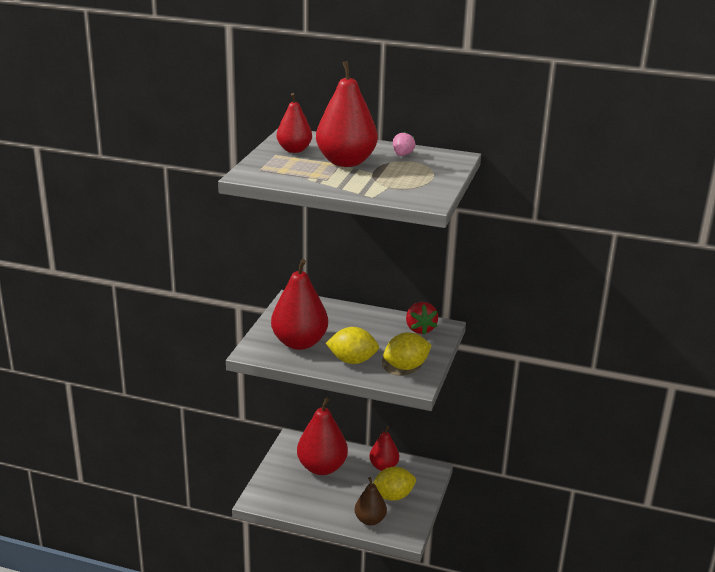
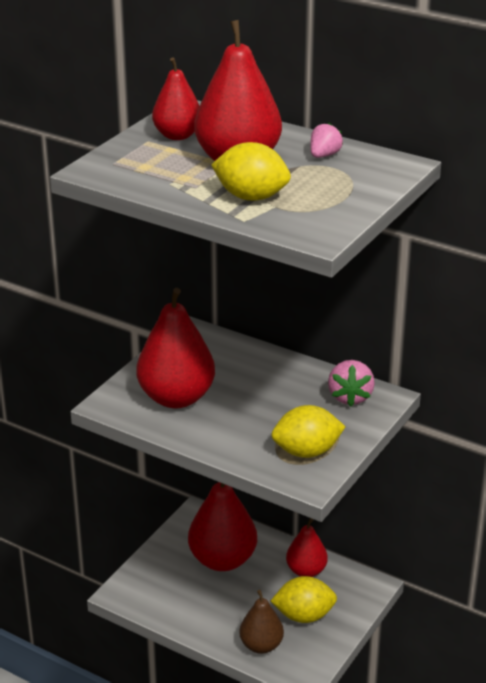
camera: 15 degrees right, 5 degrees up
yellow lemon [326,327,379,364] -> yellow lemon moved to [211,142,291,201]
red strawberry [406,302,438,335] -> pink strawberry [328,360,375,407]

